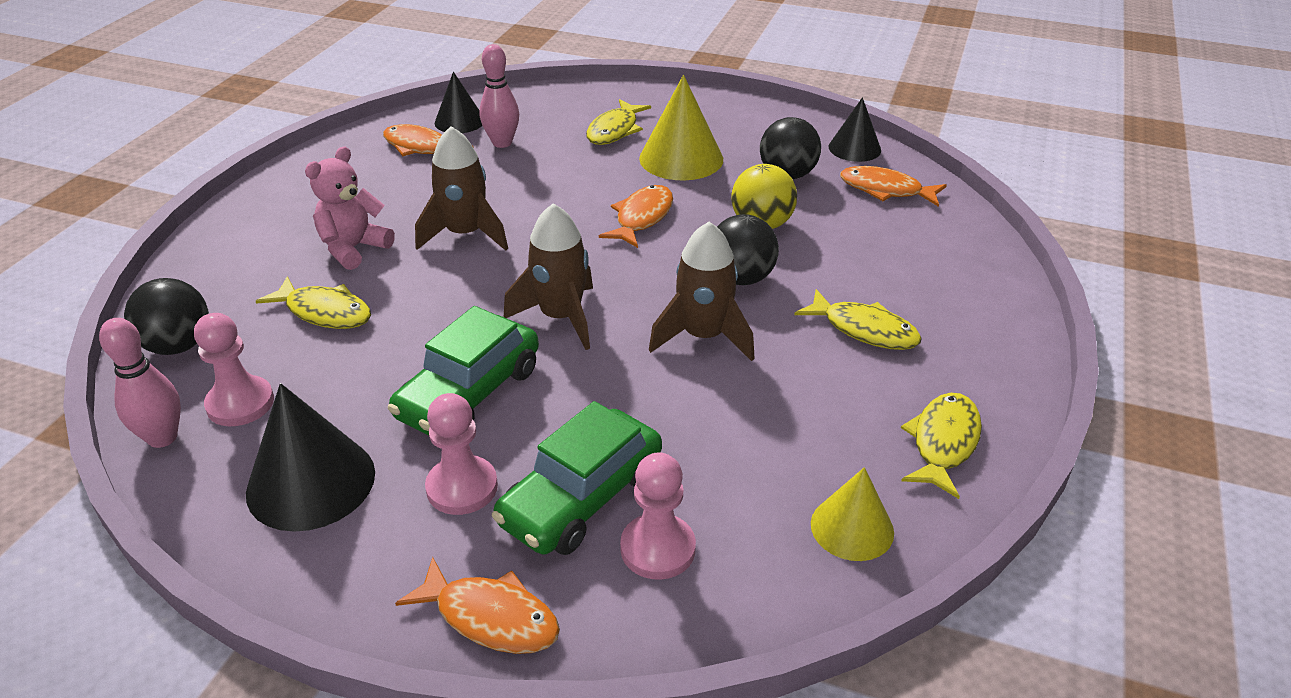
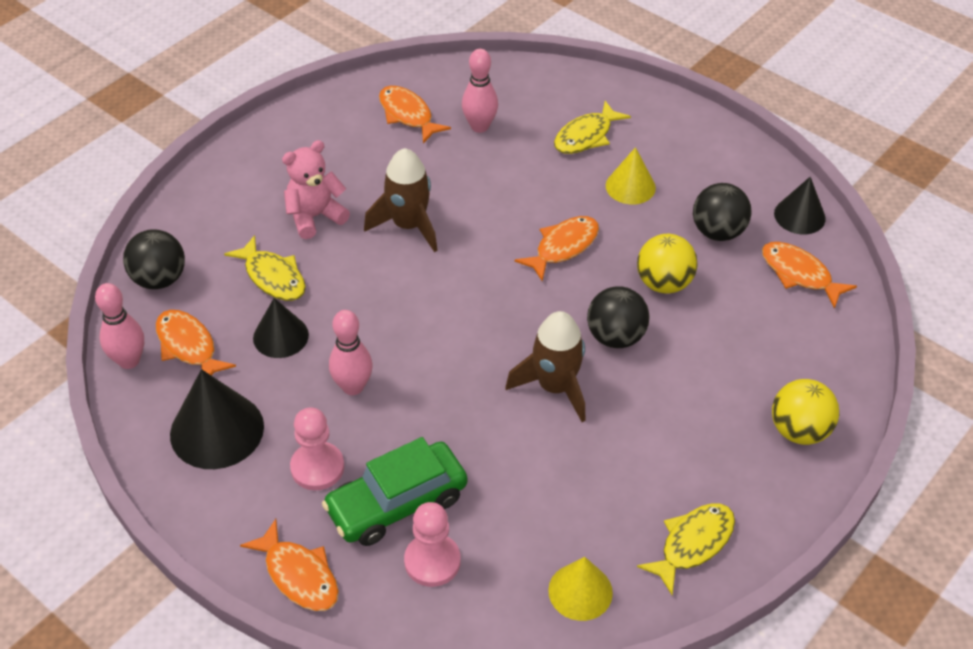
camera: 20 degrees right, 10 degrees up
pink pawn [194,313,274,426] -> orange fish [156,310,236,376]
green car [388,306,539,436] -> pink bowling pin [329,310,373,395]
black cone [435,72,482,133] -> black cone moved to [253,298,309,358]
brown rocket [504,203,593,350] -> none
yellow cone [639,75,723,181] -> yellow cone [606,147,656,204], size x0.63
yellow fish [794,289,922,350] -> none
none -> yellow ball [772,379,839,445]

